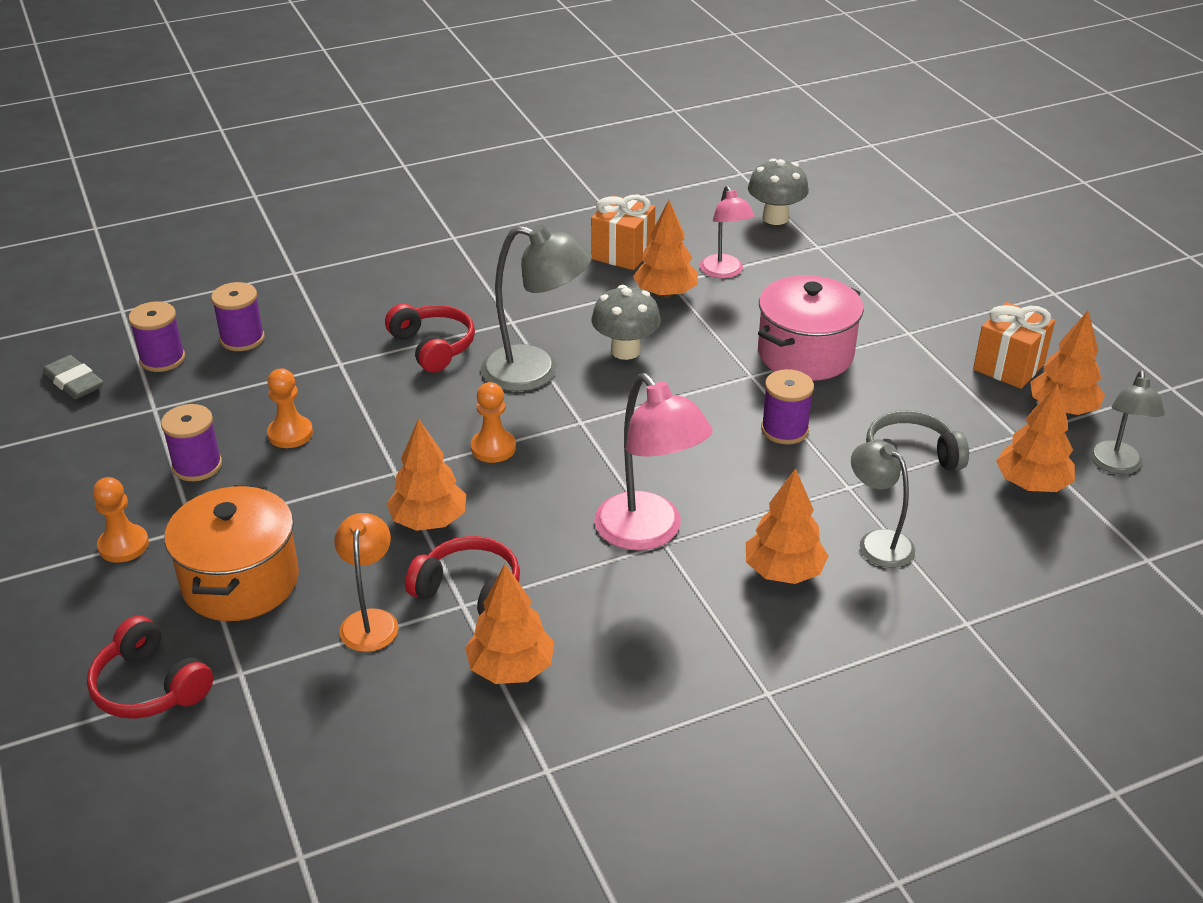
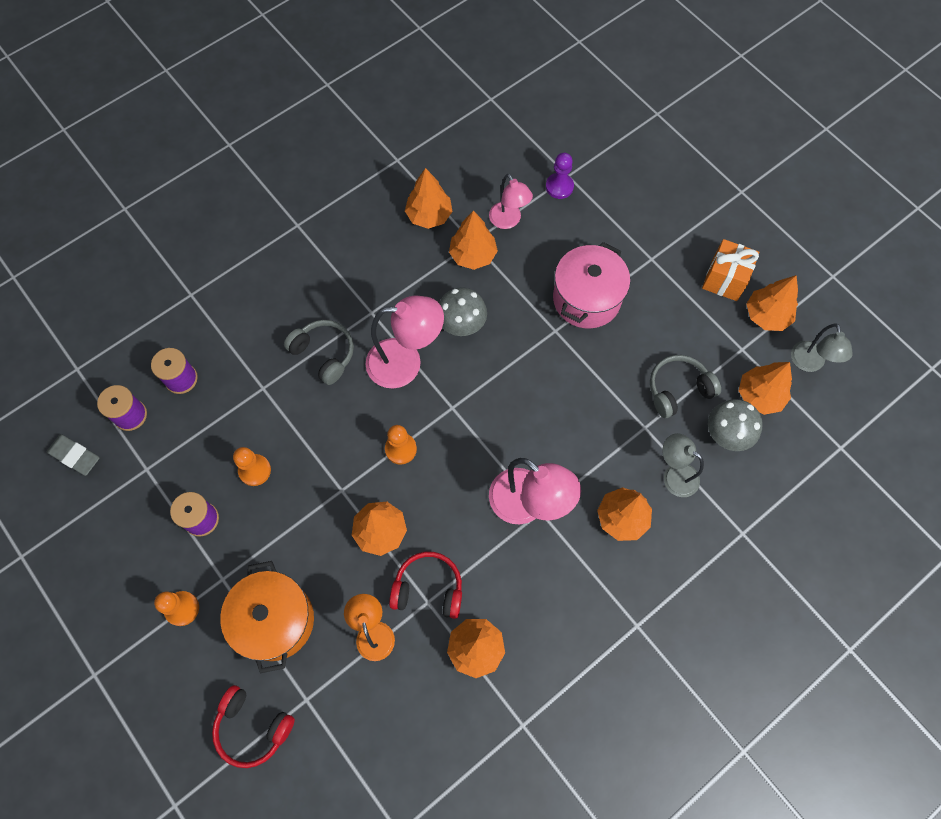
camera: 15 degrees left, 30 degrees up
red headphones [385,304,475,372] -> grey headphones [284,320,354,385]
grey lamp [481,224,592,392] -> pink lamp [366,295,444,389]
orange gift [591,195,655,270] -> orange tree [405,168,453,229]
grey mushroom [748,159,809,225] -> grey mushroom moved to [708,399,763,451]
purple spool [761,369,814,445] -> none
none -> purple pawn [546,153,574,199]

